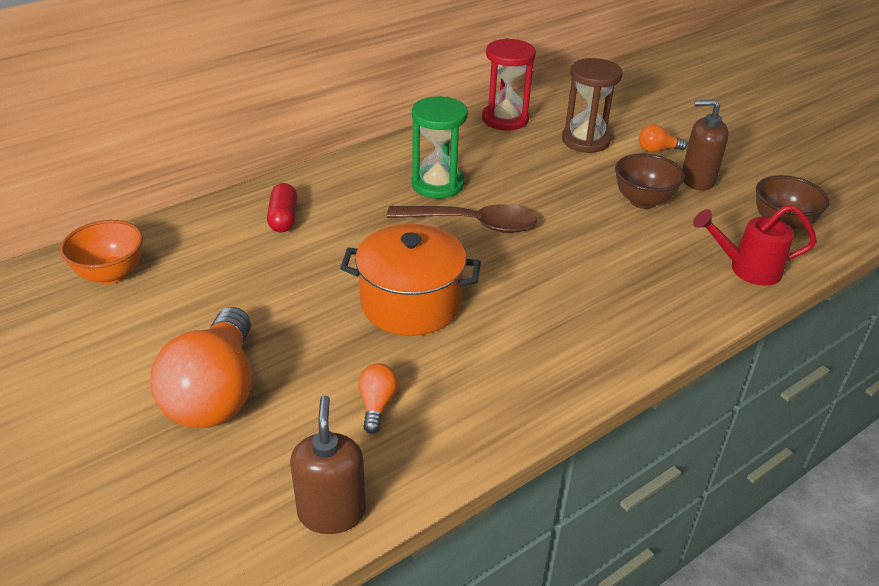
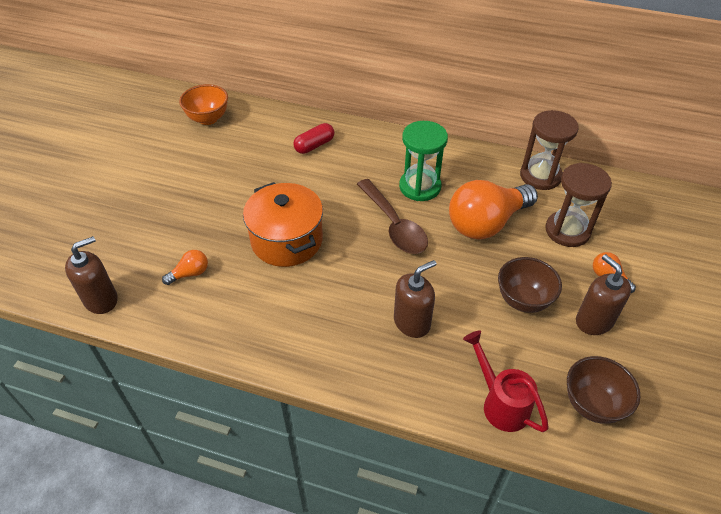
camera: 55 degrees right, 10 degrees up
orange light bulb [151,307,252,428] -> orange light bulb moved to [449,180,538,240]
red hourglass [482,38,536,130] -> brown hourglass [520,110,579,190]
none -> brown soap dispenser [394,260,437,338]

